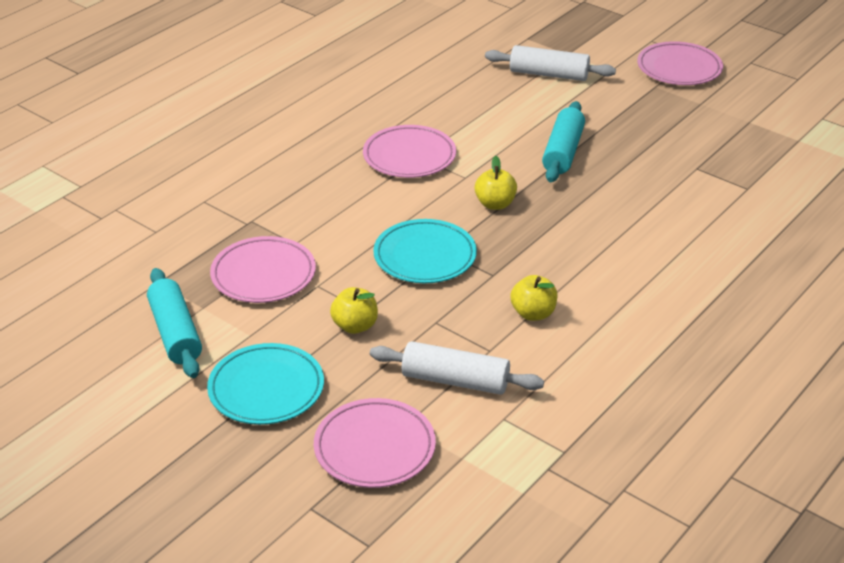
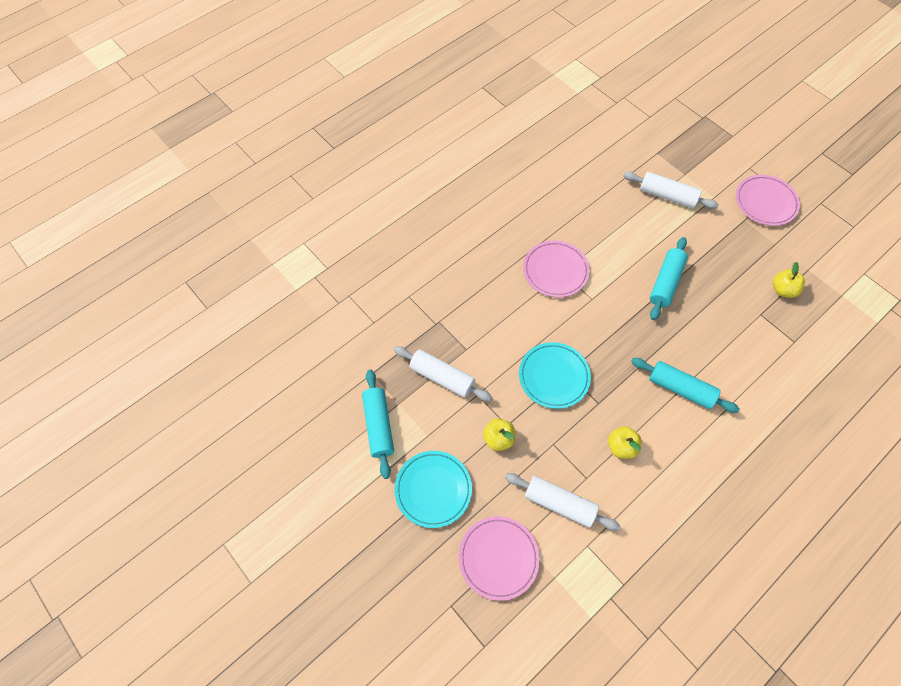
camera: 10 degrees right, 25 degrees up
pink plate [210,236,316,303] -> white rolling pin [394,346,492,402]
yellow apple [475,156,517,210] -> yellow apple moved to [773,262,805,298]
none -> turquoise rolling pin [631,358,740,413]

